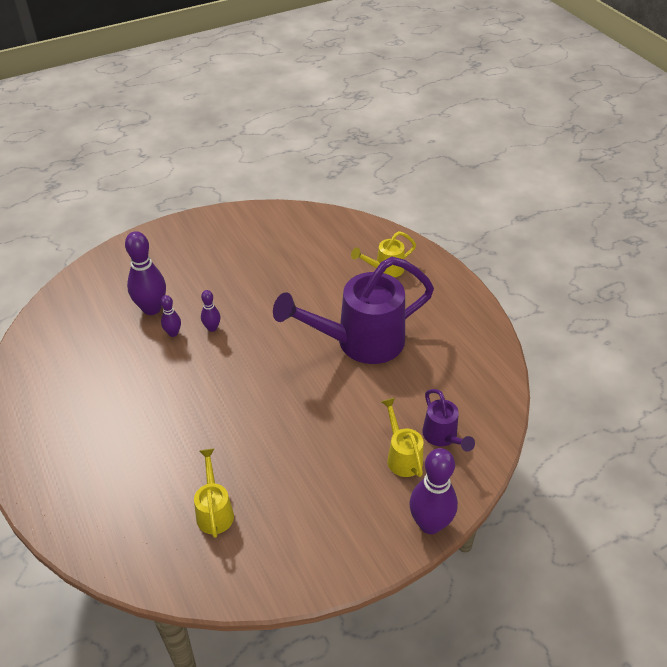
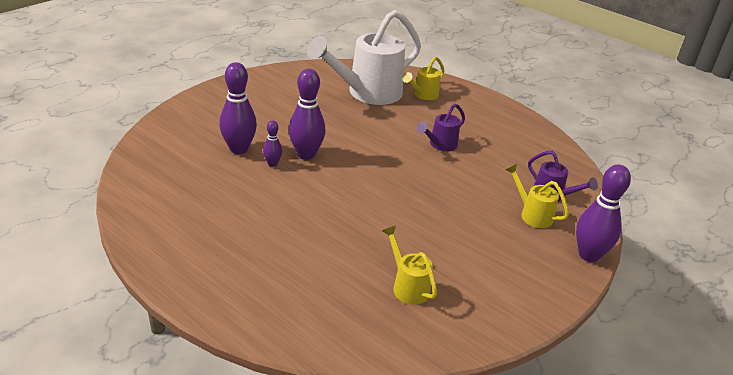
camera: 25 degrees left, 10 degrees down
purple bowling pin [201,290,220,332] -> purple bowling pin [289,69,326,160], size x1.94
purple watering can [273,257,434,364] -> purple watering can [417,104,465,151], size x0.47
none -> white watering can [307,10,421,105]

